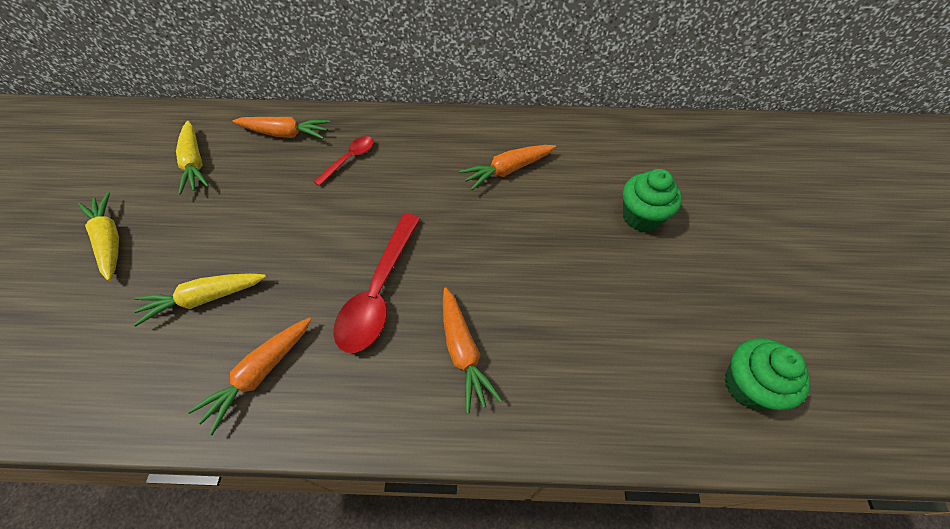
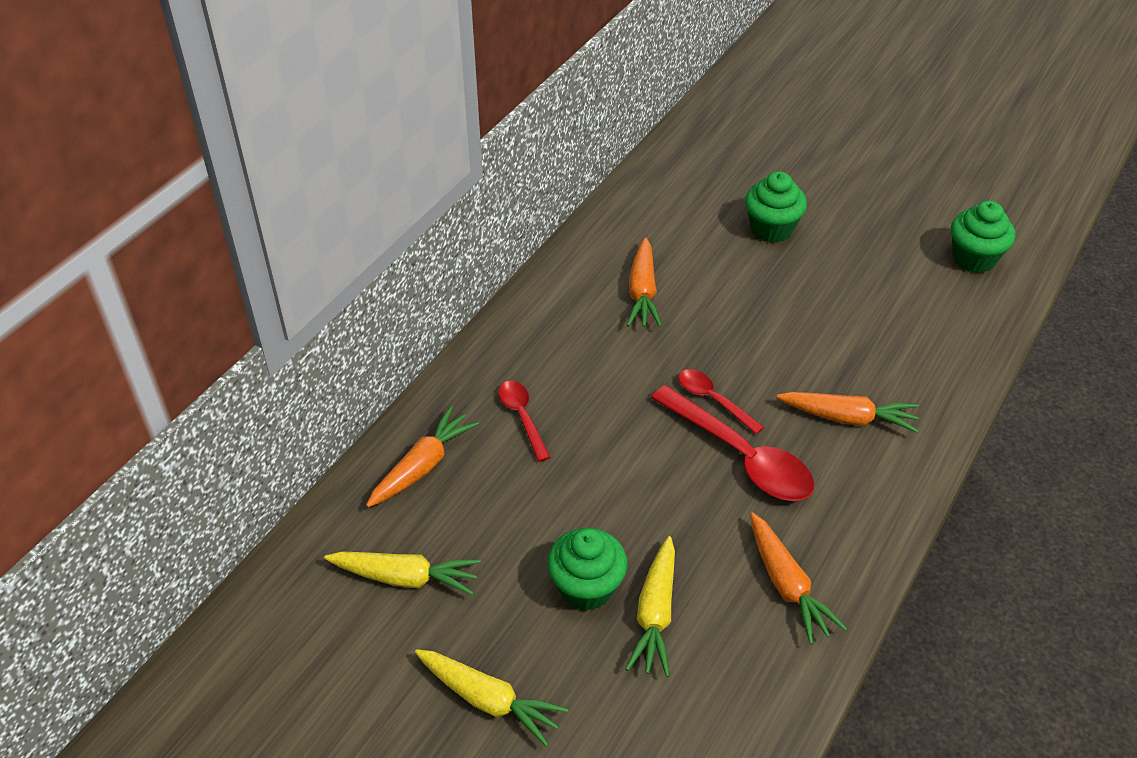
camera: 60 degrees left, 10 degrees down
yellow carrot [78,192,119,281] -> yellow carrot turned 150 degrees counterclockwise [415,649,569,747]
none -> green cupcake [547,528,628,611]
none -> red spoon [678,369,764,434]

